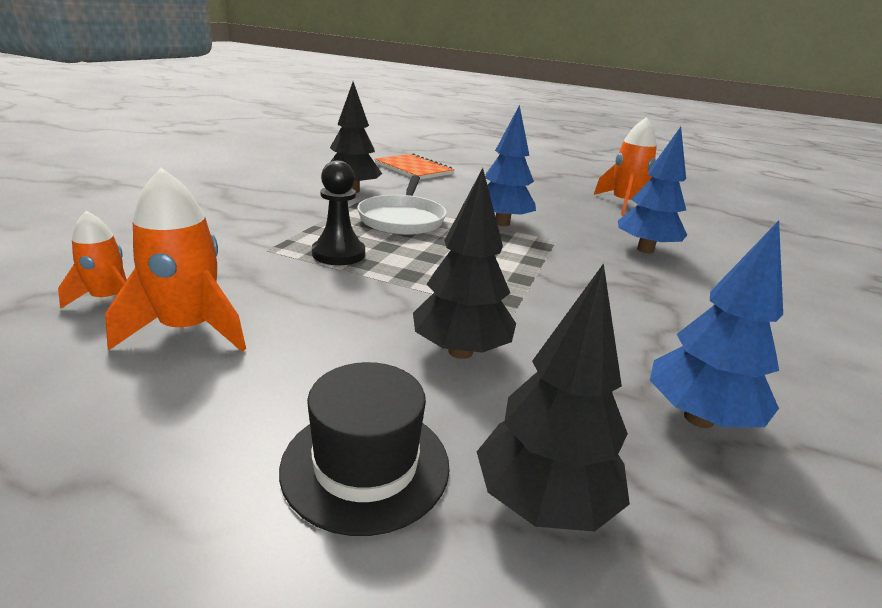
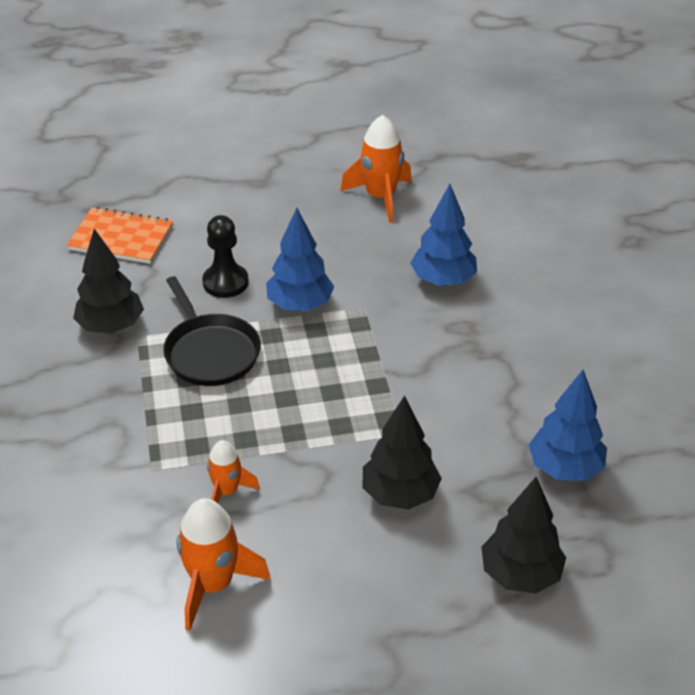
camera: 30 degrees left, 15 degrees up
orange rocket [58,211,127,309] -> orange rocket moved to [207,440,260,503]
black hat [279,362,450,536] -> none
black pawn [312,160,365,265] -> black pawn moved to [202,215,249,298]
white pan [357,175,447,235] -> black pan [163,276,261,386]

